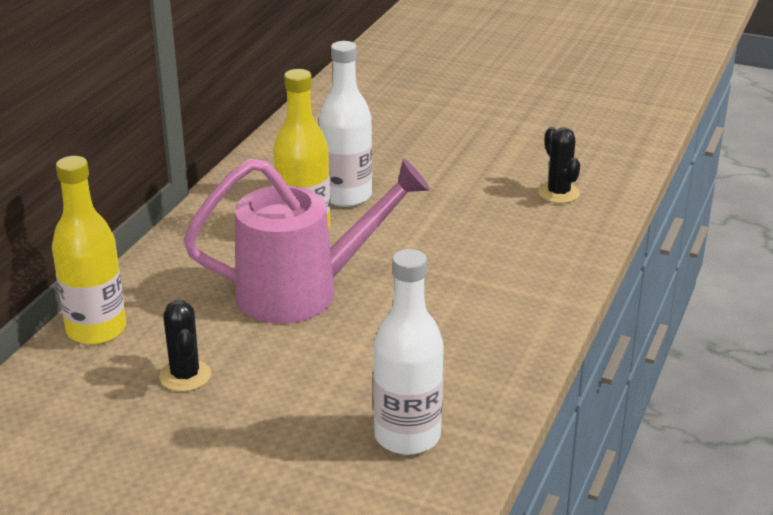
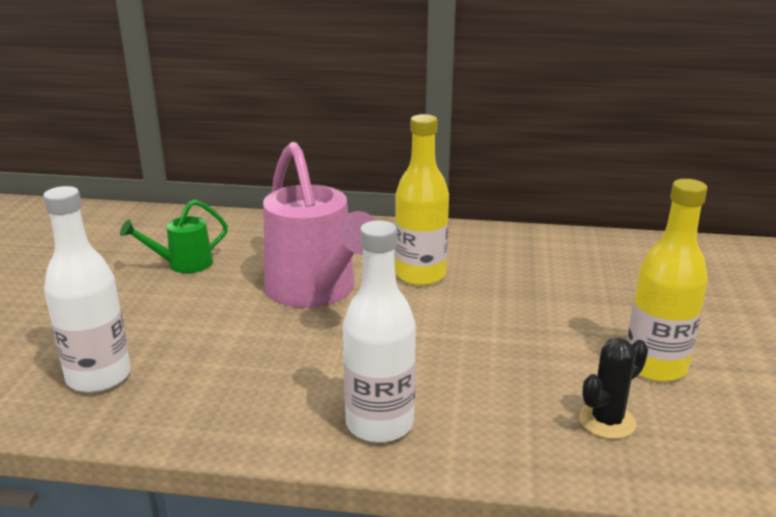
camera: 75 degrees right, 5 degrees down
yellow bottle [52,156,126,345] -> yellow bottle moved to [627,179,708,382]
black cactus [159,300,211,392] -> green watering can [120,199,228,273]
white bottle [319,41,372,207] -> white bottle moved to [343,220,416,443]

